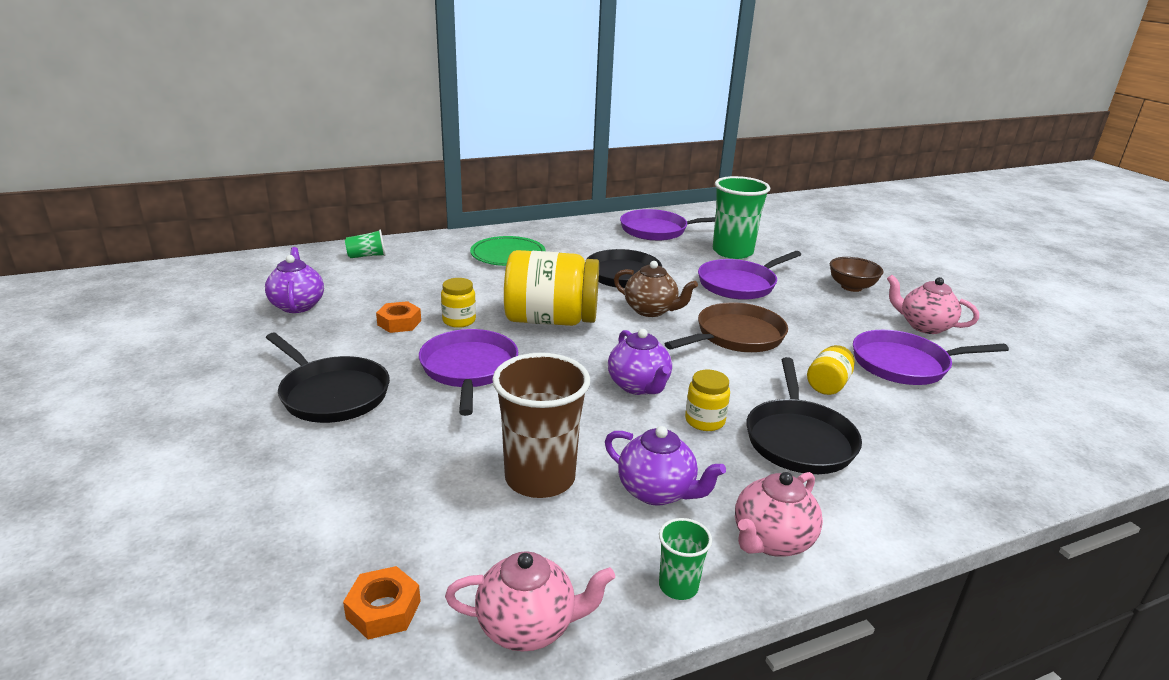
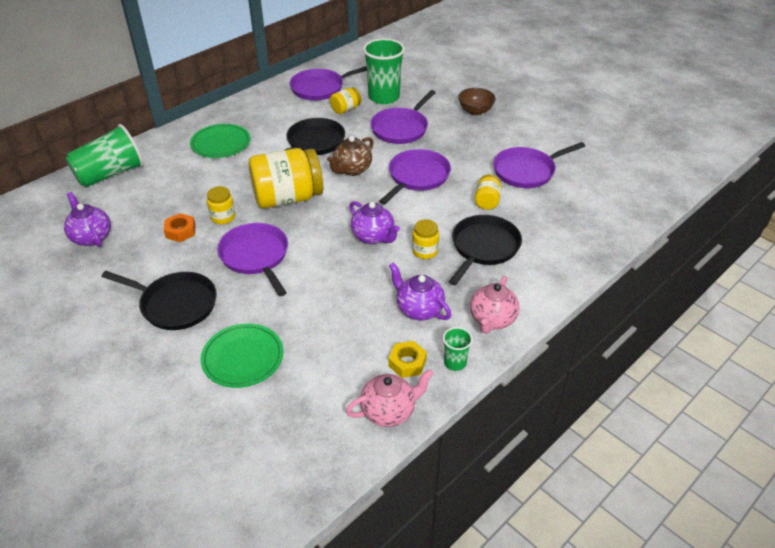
camera: 20 degrees left, 15 degrees up
orange nut [343,566,421,640] -> none
green cup [345,230,386,258] -> green cup [66,124,144,187], size x2.09
brown cup [492,353,590,498] -> none
purple teapot [605,426,726,506] -> purple teapot turned 150 degrees counterclockwise [389,262,451,320]
brown teapot [614,261,698,317] -> brown teapot turned 120 degrees clockwise [327,136,374,176]
brown pan [665,302,788,352] -> purple pan [379,149,451,205]
black pan [747,357,862,474] -> black pan turned 135 degrees counterclockwise [449,215,522,285]
pink teapot [887,275,979,334] -> none
none -> green plate [200,323,284,388]
none -> yellow jar [330,87,361,114]
none -> yellow nut [388,341,427,378]

